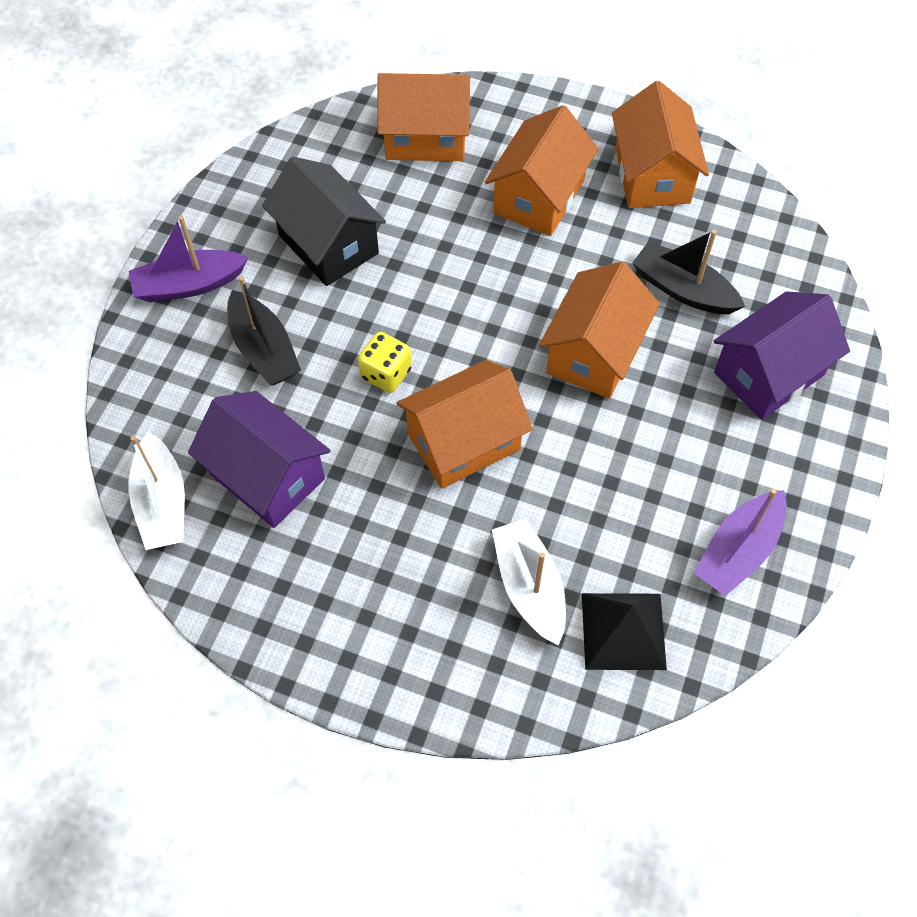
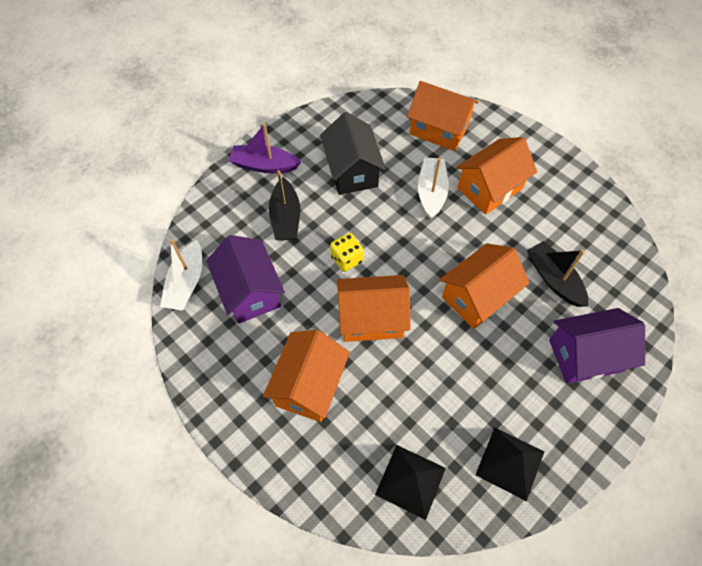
camera: 25 degrees right, 0 degrees up
white boat [492,518,566,645] -> white boat moved to [418,157,449,220]
orange house [612,81,709,208] -> orange house moved to [263,330,350,422]
purple boat [694,489,787,596] -> black pyramid [475,428,544,501]

